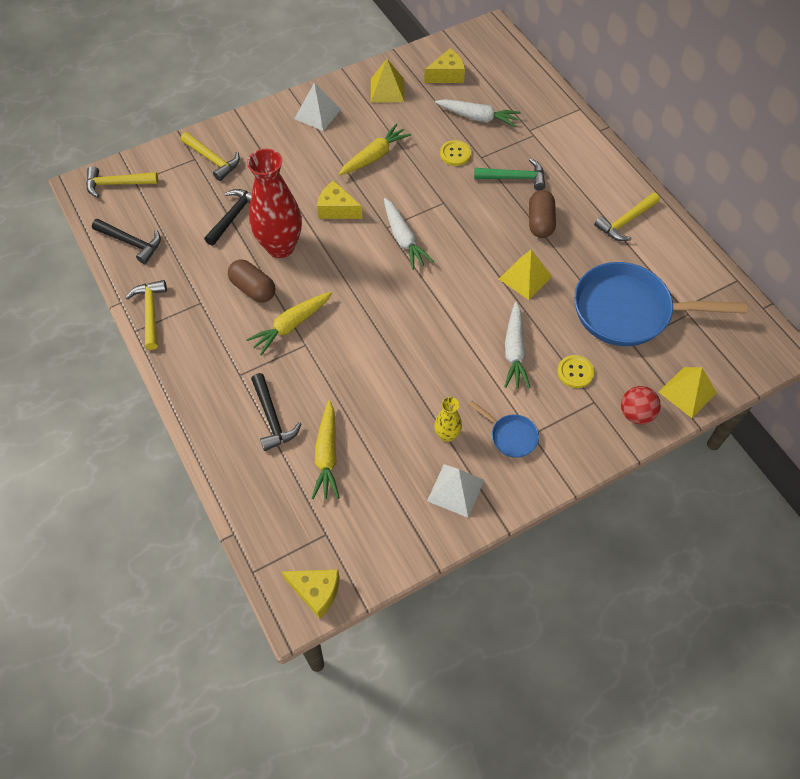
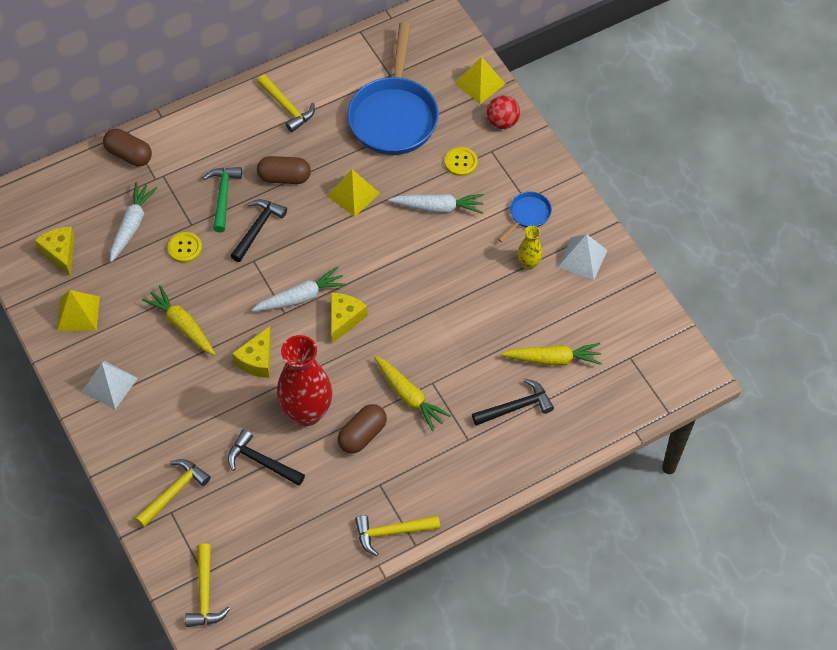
camera: 90 degrees left, 0 degrees up
black hammer [92,219,161,264] -> black hammer moved to [230,199,287,262]
yellow cheese [282,569,340,619] -> yellow cheese moved to [331,293,368,344]
none -> brown capsule [103,129,152,166]

